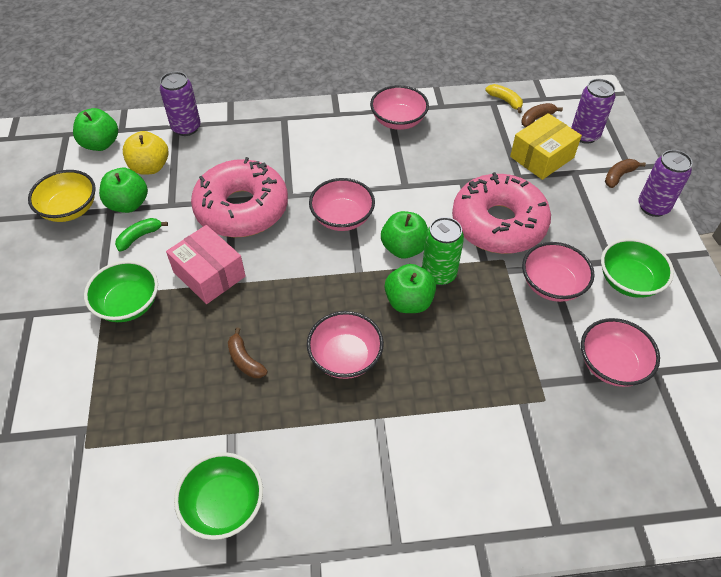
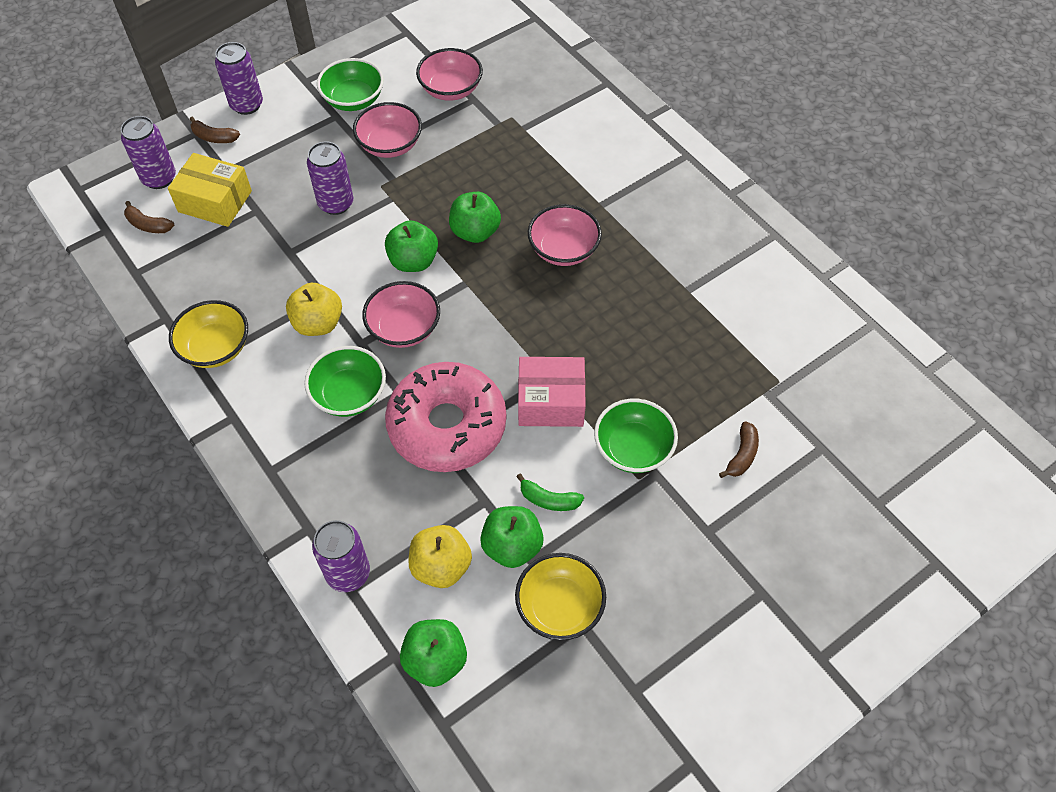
camera: 120 degrees left, 5 degrees up
pink box [166,225,245,304] -> pink box turned 75 degrees clockwise [518,357,586,427]
green bowl [174,452,263,540] -> green bowl moved to [304,346,386,417]
brown banana [228,327,268,378] -> brown banana moved to [719,421,759,478]
pink bowl [370,85,429,130] -> yellow bowl [169,300,248,368]
green can [422,217,464,285] -> none
pink donut [452,172,551,254] -> purple can [307,142,353,215]
yellow banana [485,84,523,113] -> none
none -> yellow apple [286,283,342,336]

